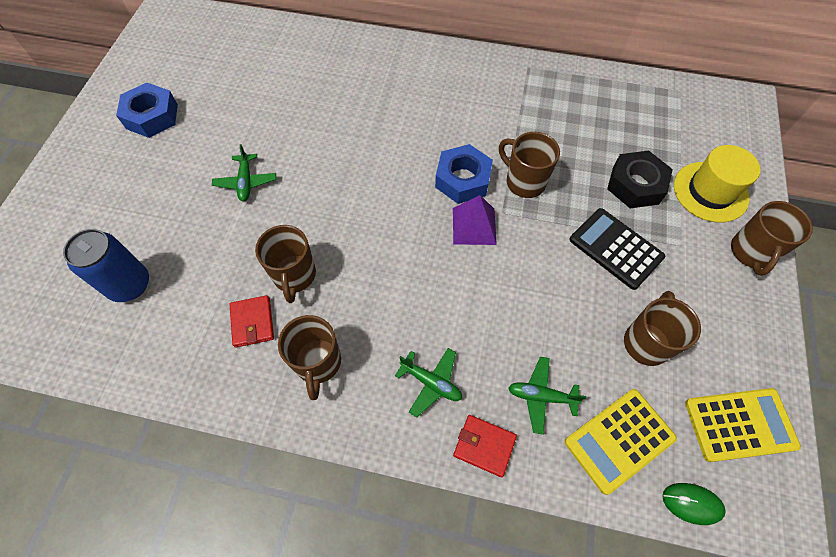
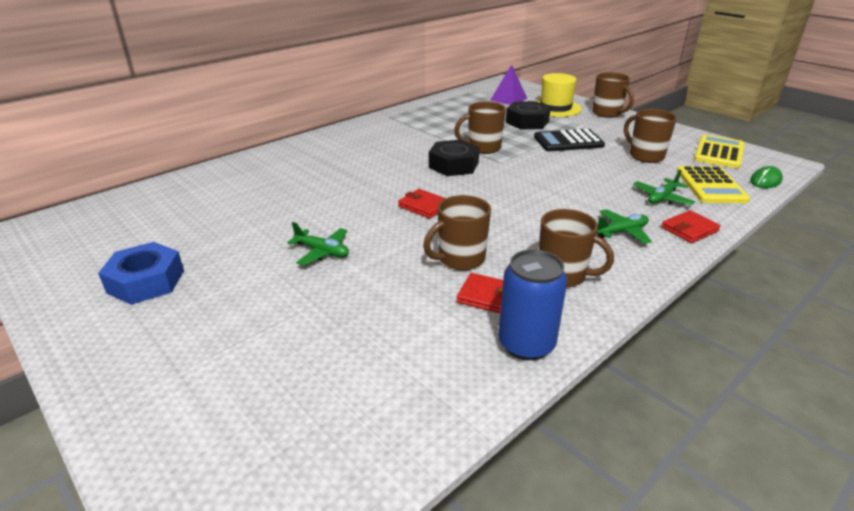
camera: 55 degrees left, 30 degrees down
blue can [63,229,149,302] -> blue can moved to [498,249,567,360]
brown mug [255,225,316,303] -> brown mug turned 120 degrees clockwise [423,195,491,270]
blue nut [435,144,493,204] -> black nut [429,139,479,176]
purple pyramid [453,195,497,245] -> purple pyramid moved to [490,65,527,105]
none -> red wallet [398,189,445,219]

